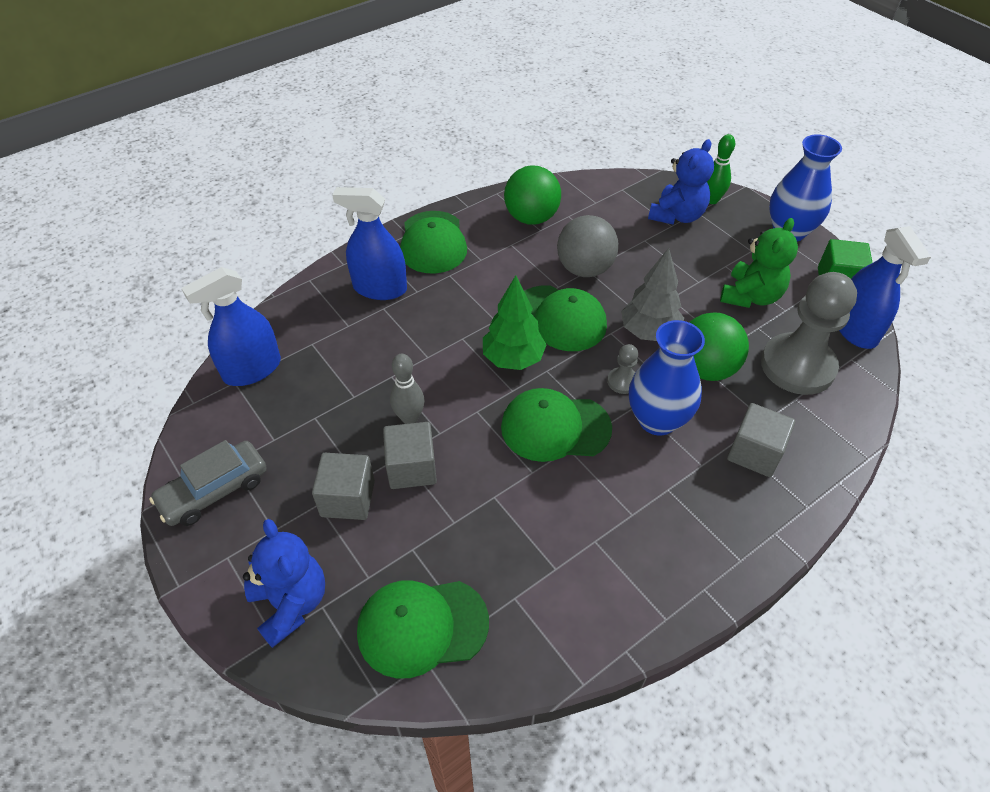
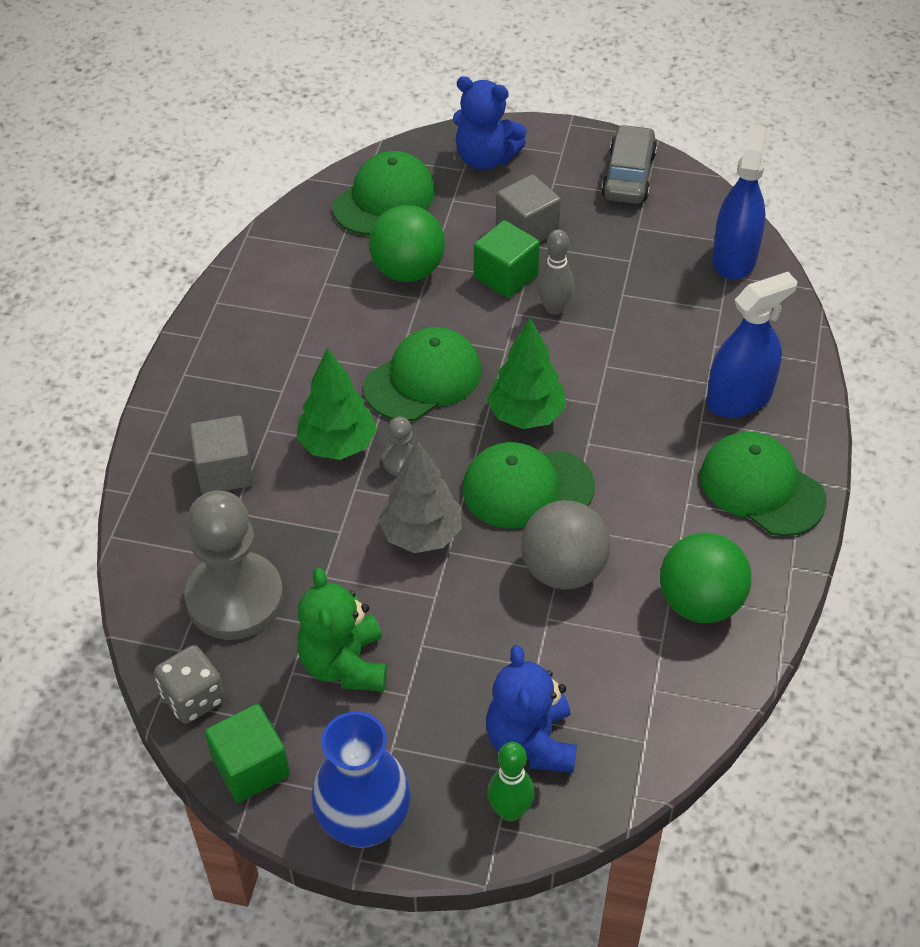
camera: 140 degrees right, 0 degrees up
grey cube [383,422,437,489] -> green cube [474,220,540,298]
blue vase [629,320,705,436] -> green tree [296,348,377,460]
green ball [689,312,749,381] -> green ball moved to [369,205,445,282]
blue spray bottle [839,226,931,349] -> grey dice [154,645,225,724]

